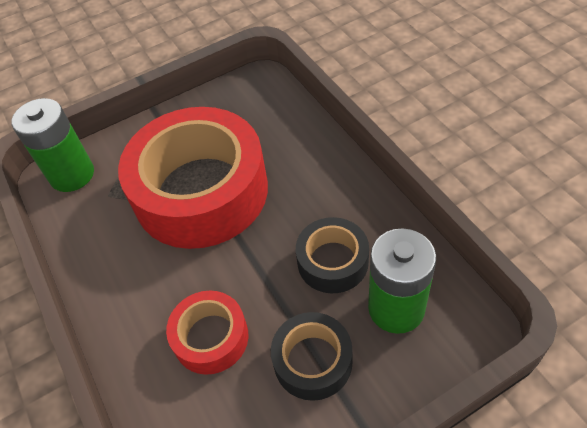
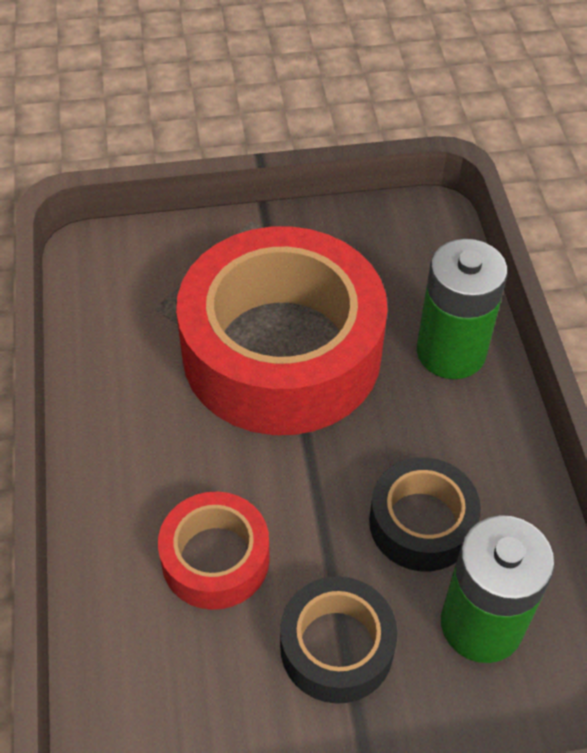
camera: 15 degrees right, 0 degrees up
green battery [12,98,94,192] -> green battery moved to [417,239,508,379]

